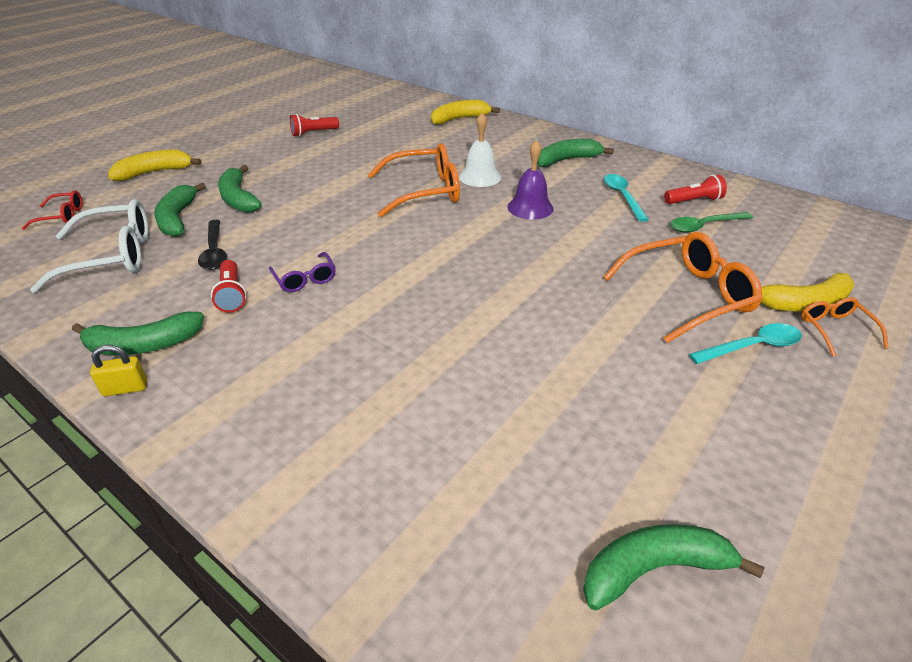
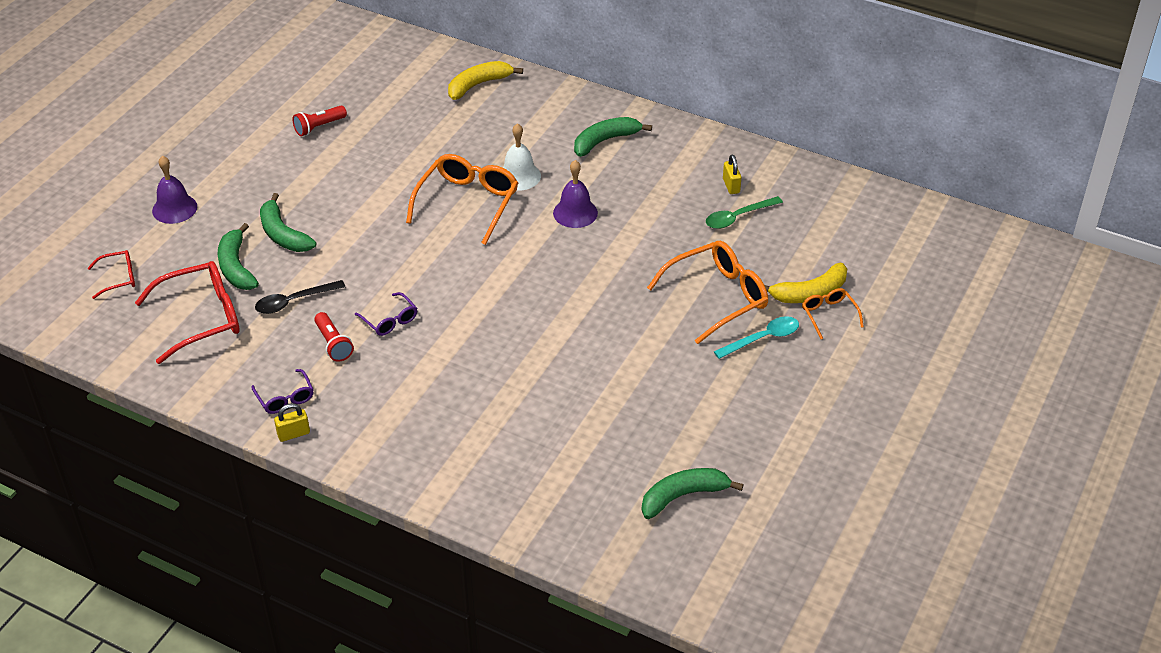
camera: 10 degrees left, 5 degrees up
white glasses [30,199,149,293] -> red glasses [135,261,240,364]
green banana [72,312,204,355] -> purple glasses [252,369,314,414]
yellow banana [108,150,202,181] -> purple bell [152,156,197,224]
black spoon [198,220,227,270] -> black spoon turned 90 degrees clockwise [255,280,345,314]
orange glasses [368,143,460,217] -> orange glasses turned 45 degrees counterclockwise [406,154,518,245]
turquoise spoon [604,174,649,222] -> none
red flashlight [664,174,727,204] -> yellow padlock [723,155,741,194]

